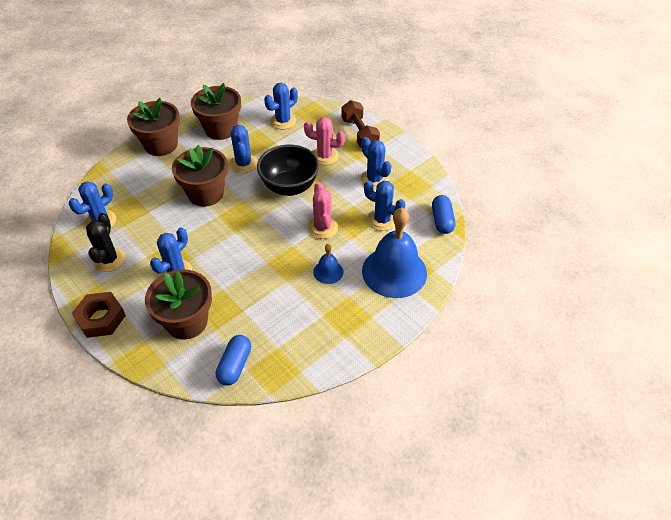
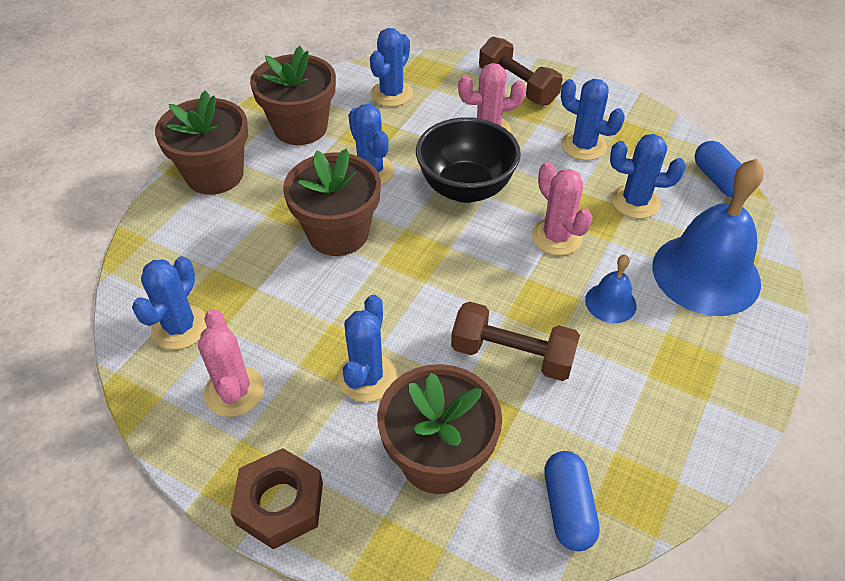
camera: 20 degrees left, 0 degrees up
black cactus [86,213,125,272] -> pink cactus [198,309,264,417]
none -> brown dumbbell [451,301,580,381]

